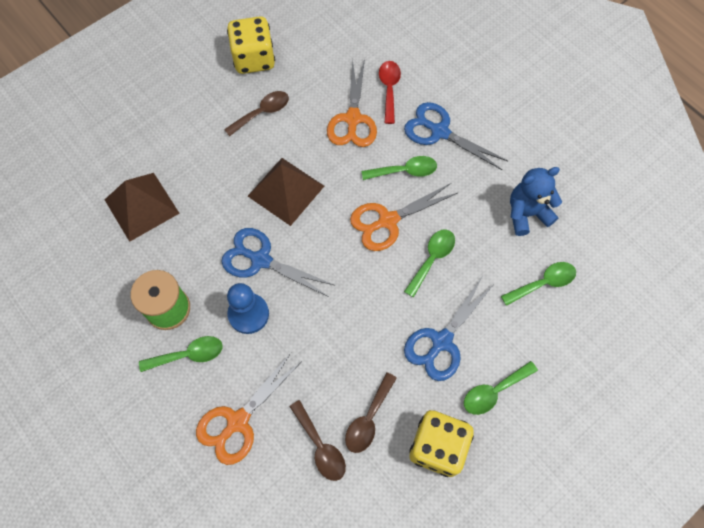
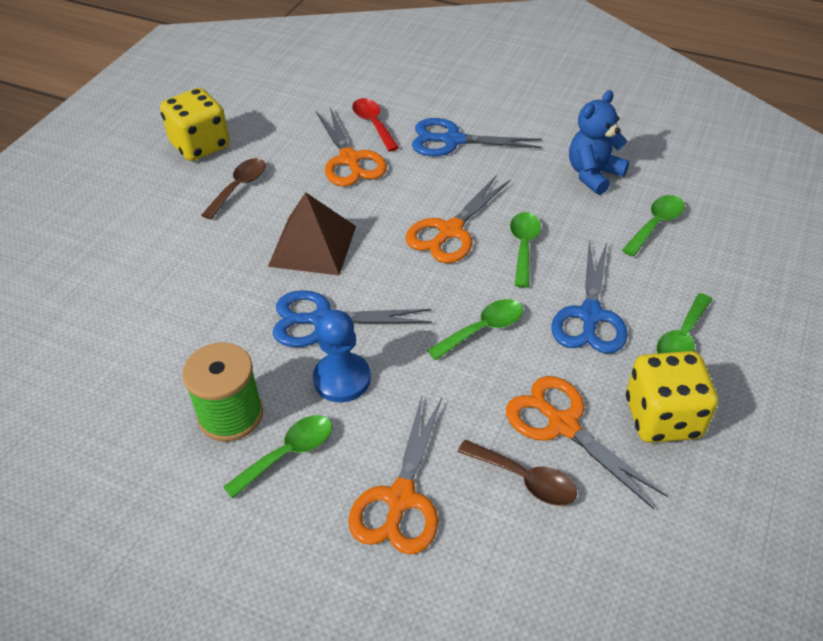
camera: 25 degrees left, 20 degrees down
brown pyramid [105,173,180,242] -> none
brown spoon [345,372,397,453] -> orange scissors [506,376,668,509]
green spoon [361,156,437,180] -> green spoon moved to [427,299,523,360]

